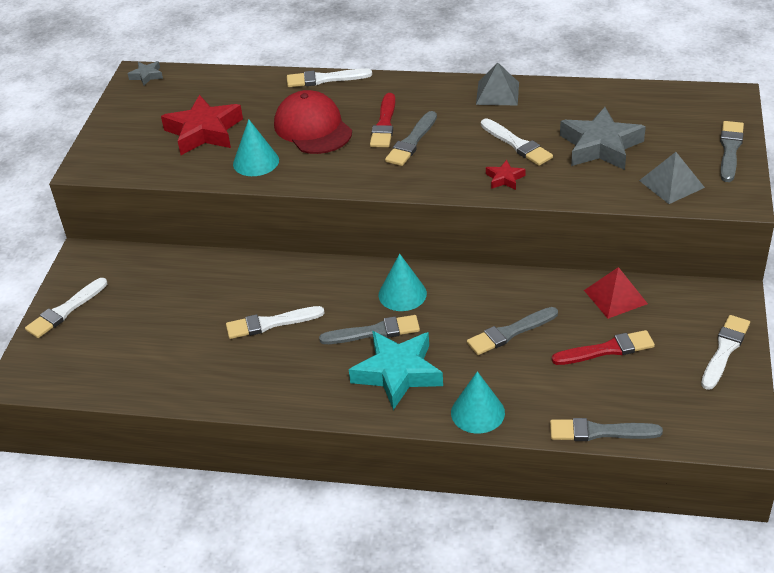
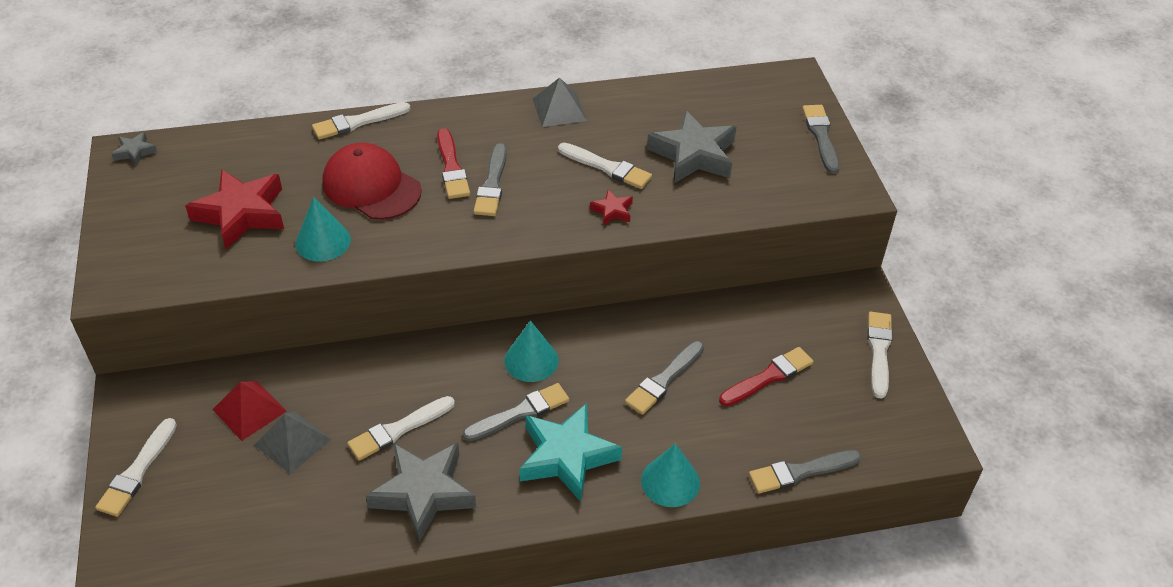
camera: 25 degrees left, 5 degrees up
red pyramid [584,267,648,319] -> red pyramid moved to [212,381,287,441]
grey pyramid [639,152,705,204] -> grey pyramid moved to [255,412,331,474]
none -> grey star [366,443,476,542]

